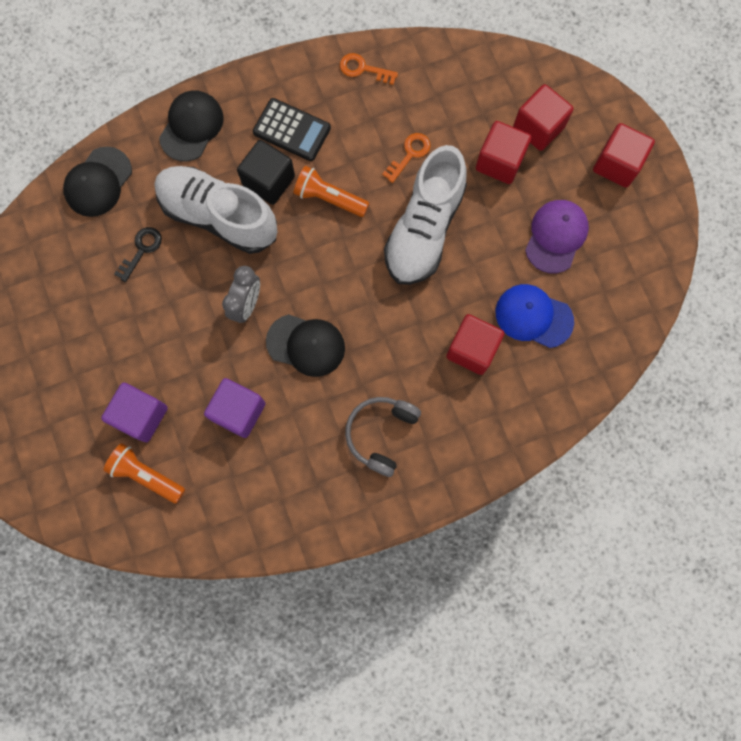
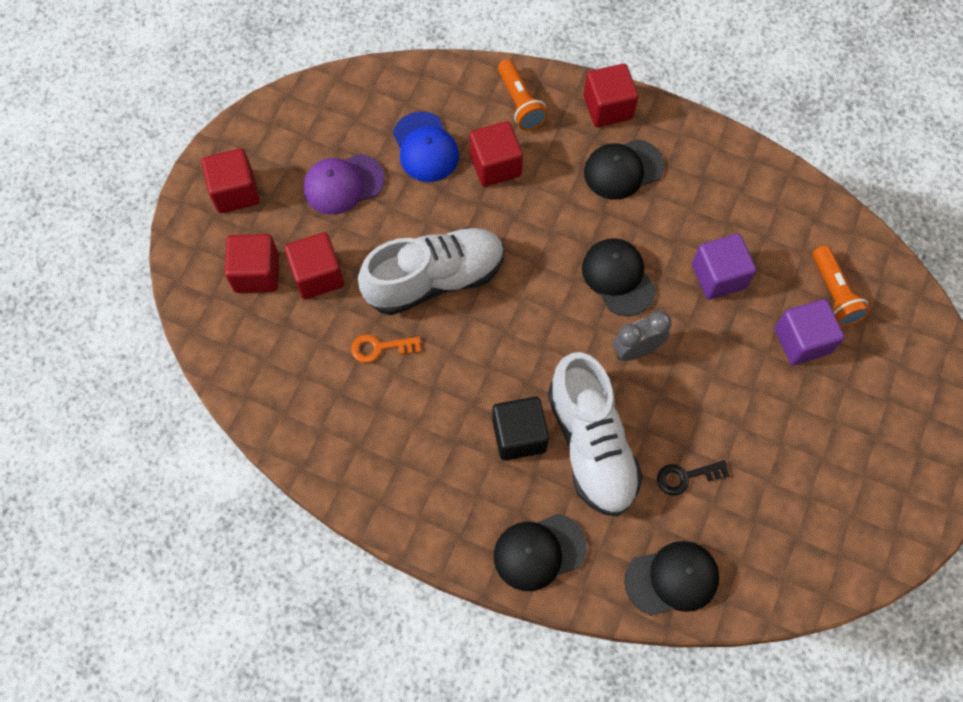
camera: 135 degrees left, 10 degrees down
black calculator [253,98,331,161] -> none
orange flashlight [294,166,369,217] -> orange flashlight moved to [498,59,548,131]
orange key [340,53,398,85] -> none
grey headphones [345,397,421,477] -> black cap [584,139,664,200]
none -> red cube [584,64,638,127]

